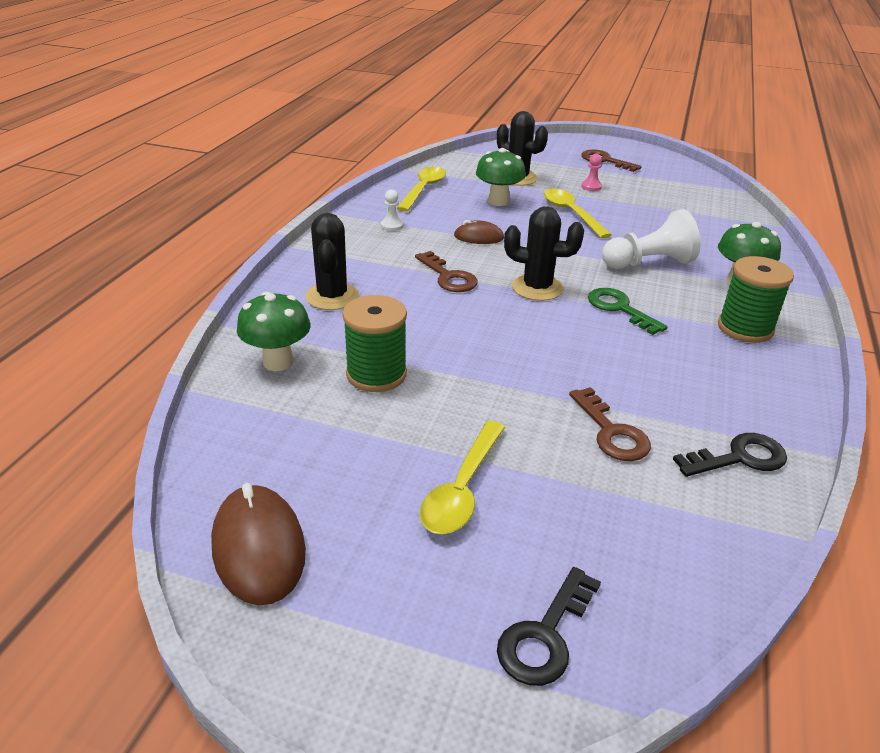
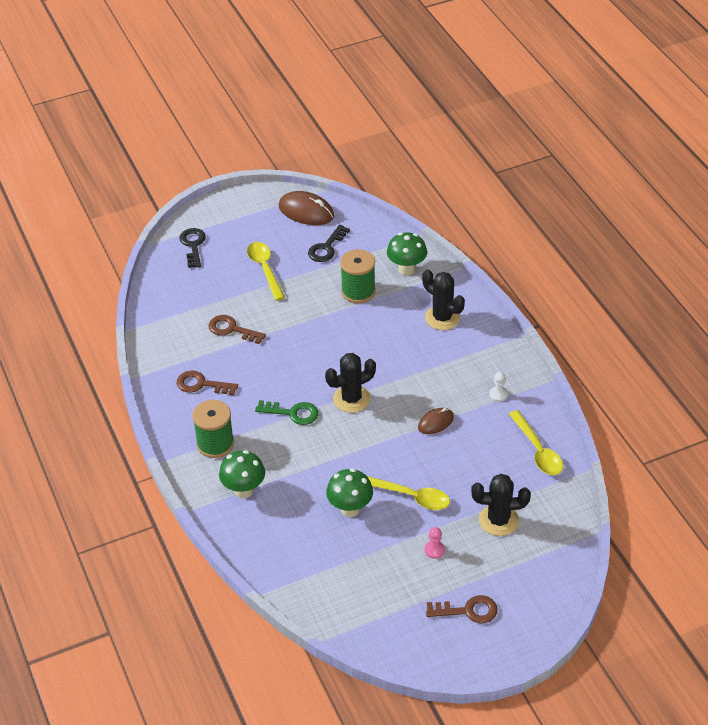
camera: 140 degrees right, 10 degrees up
brown key [415,251,478,292] -> brown key moved to [176,371,238,395]
green mushroom [476,148,526,206] -> green mushroom moved to [326,468,373,517]
white pawn [602,209,701,269] -> none
black key [673,433,787,477] -> black key moved to [308,225,350,262]

